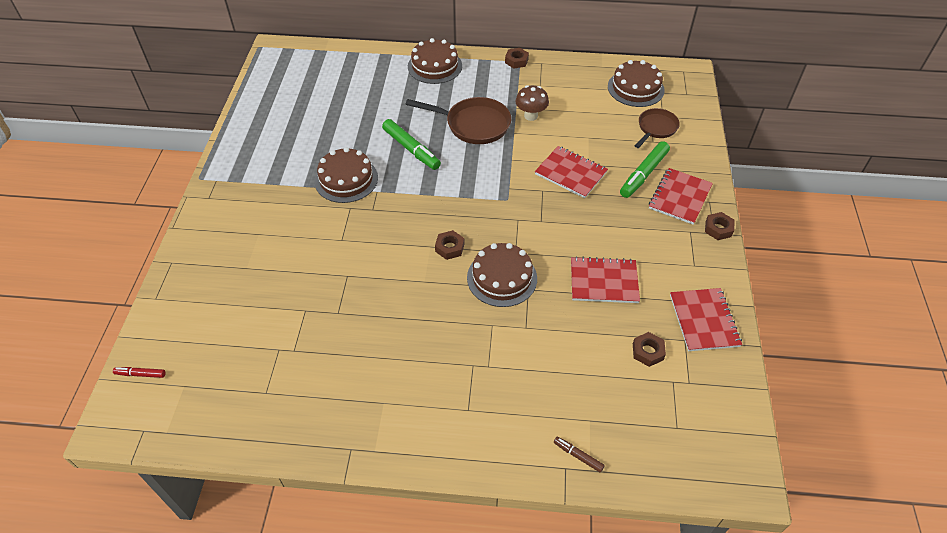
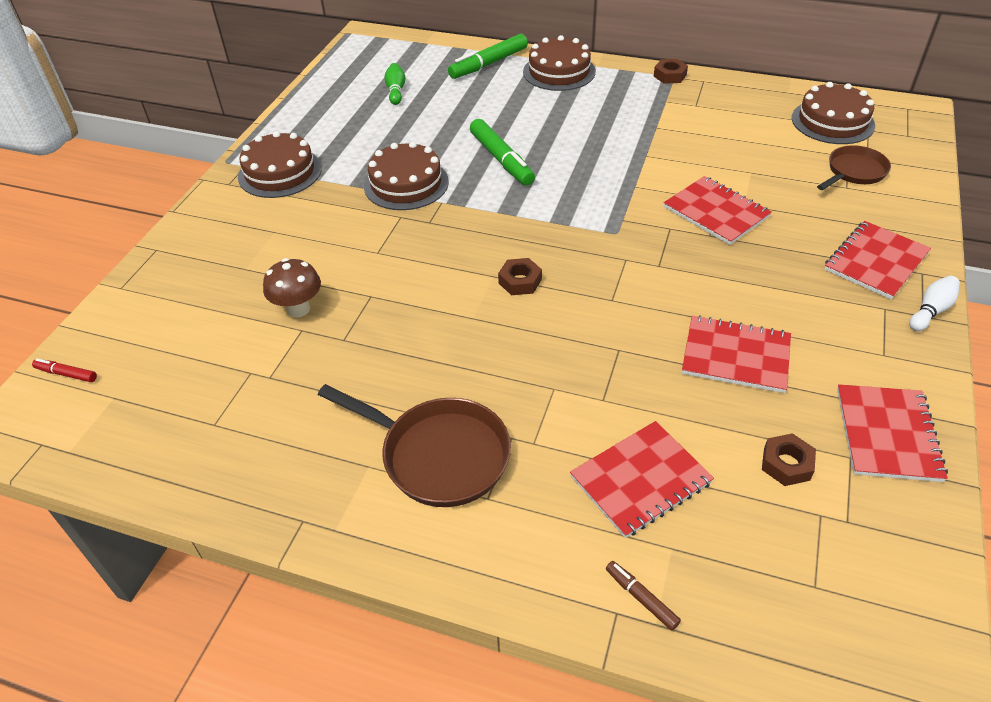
camera: 15 degrees right, 5 degrees down
brown pan [406,97,511,144] -> brown pan moved to [318,384,511,507]
brown cake [467,243,537,307] -> brown cake moved to [238,131,322,198]
brown mushroom [515,85,549,121] -> brown mushroom moved to [263,258,321,317]
green marker [620,141,670,198] -> green marker moved to [448,34,528,79]
brown nut [705,212,735,240] -> white bowling pin [909,276,960,331]
none -> green bowling pin [384,63,405,105]
none -> red notebook [570,421,714,538]

